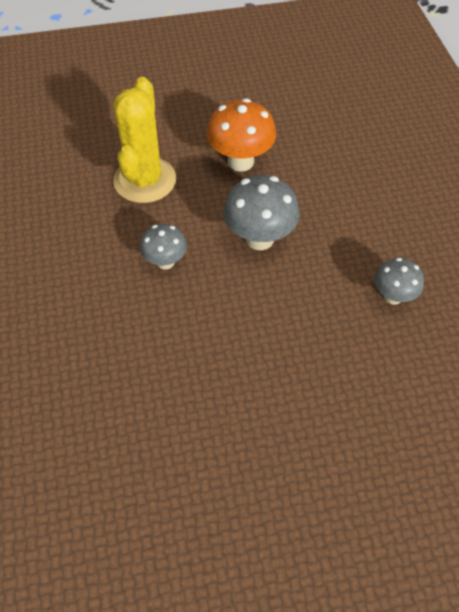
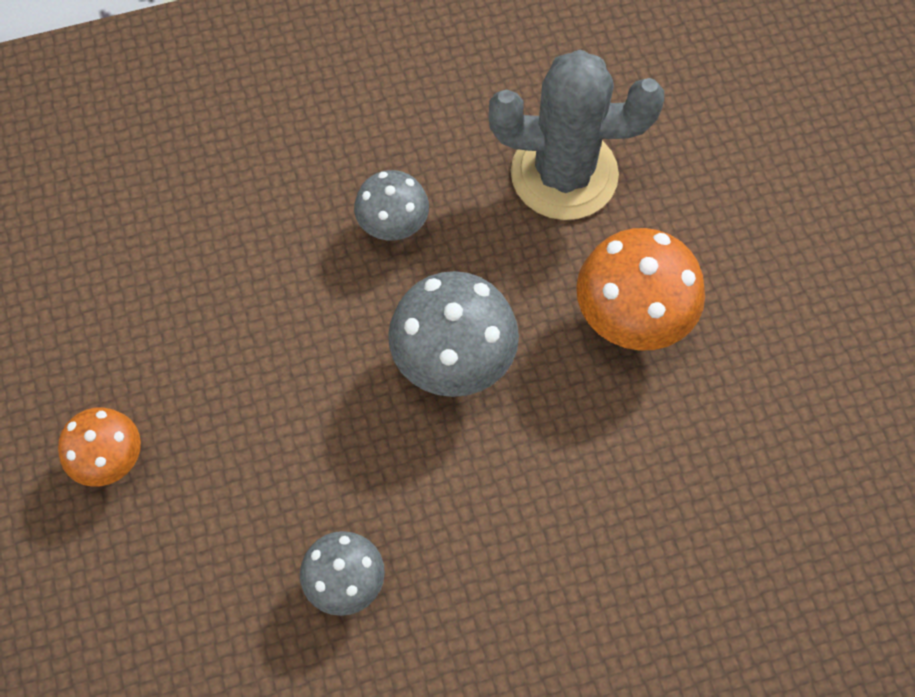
camera: 85 degrees right, 10 degrees up
yellow cactus [113,77,176,203] -> grey cactus [489,50,664,220]
none -> orange mushroom [58,407,141,487]

